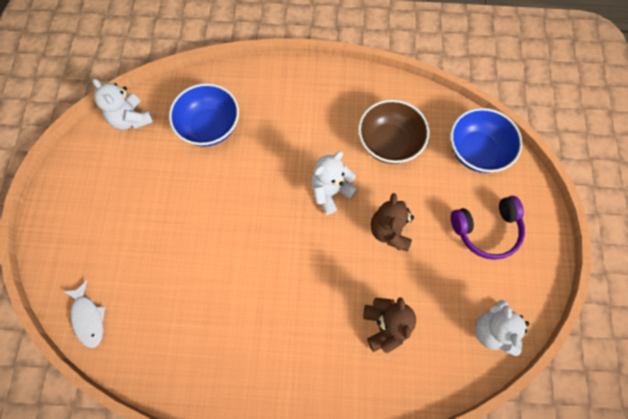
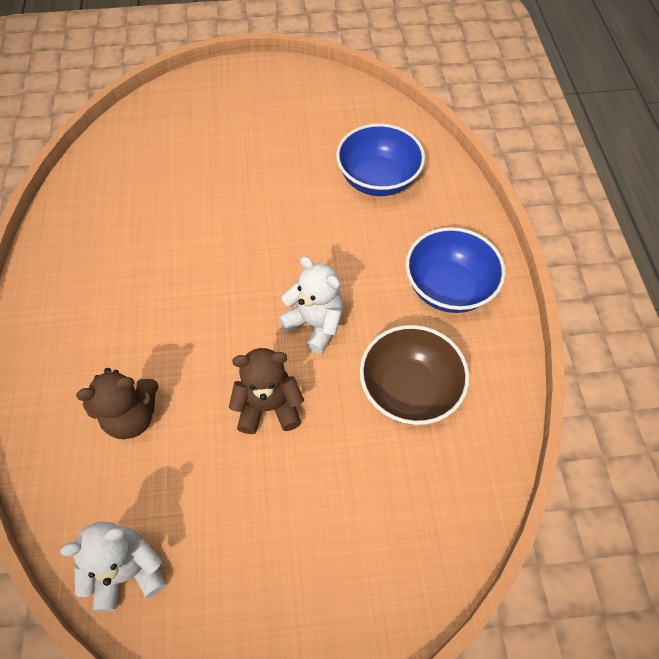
camera: 80 degrees right, 10 degrees down
white fish [63,280,105,348] -> none
white teddy bear [92,79,153,130] -> none
blue bowl [450,108,523,173] -> blue bowl moved to [406,227,506,313]
purple headphones [451,196,525,260] -> none

